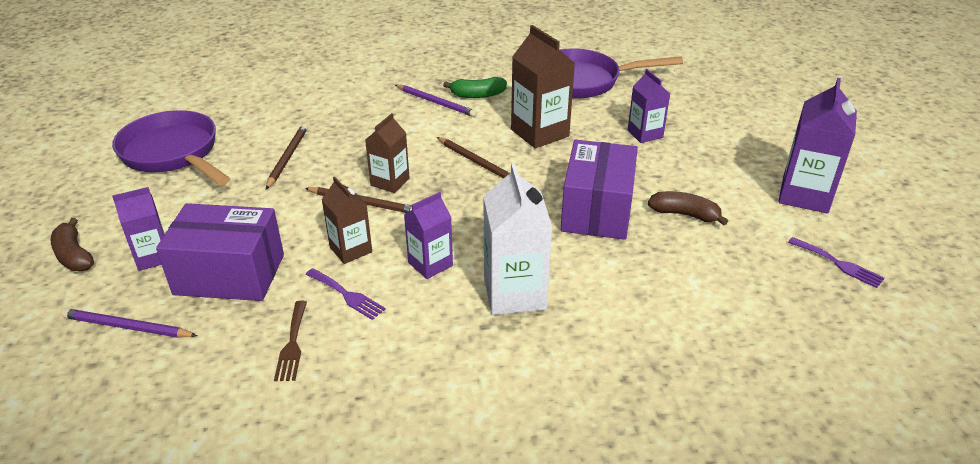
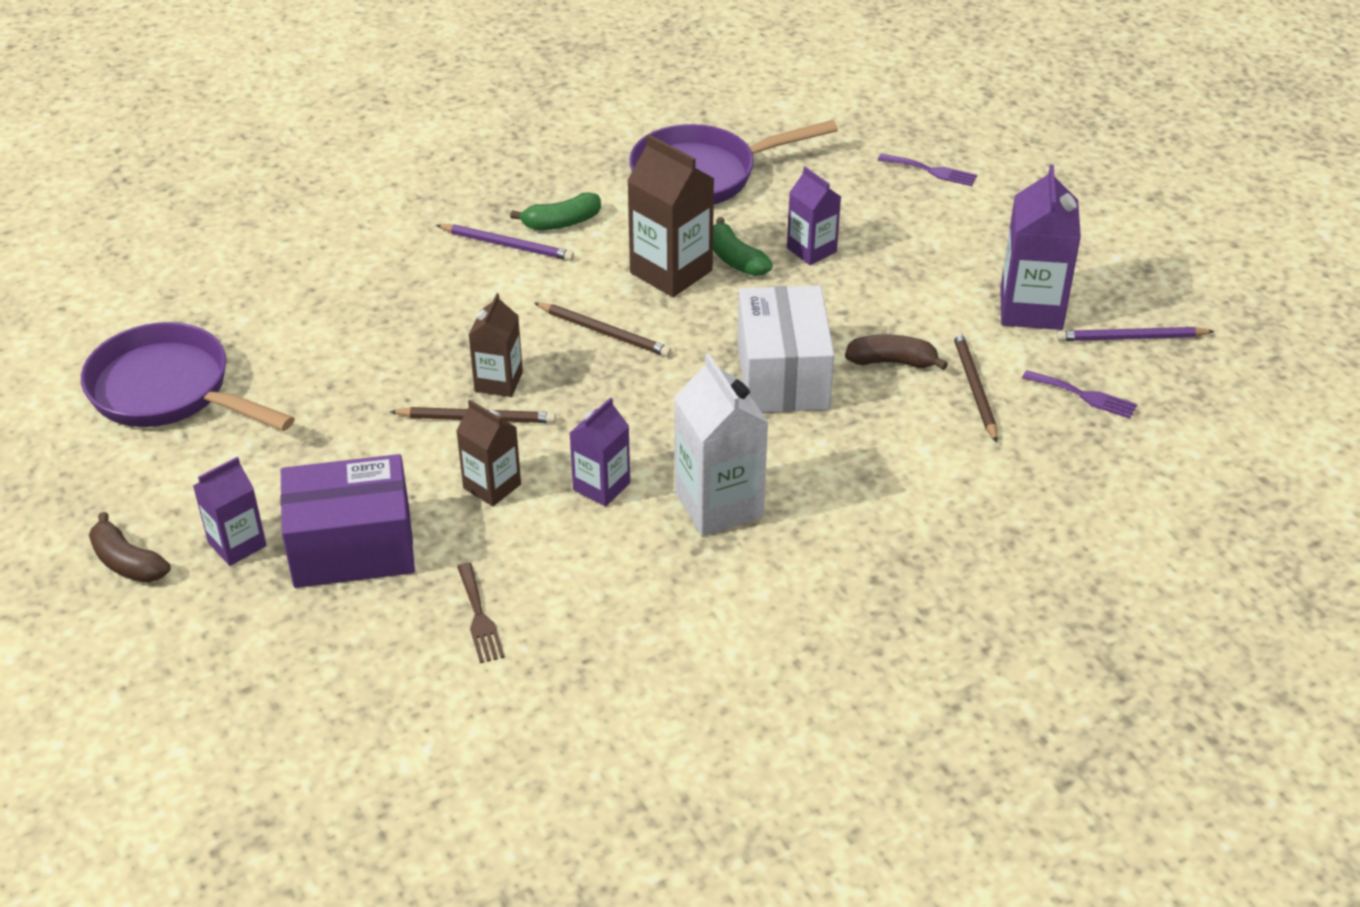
camera: 15 degrees left, 5 degrees up
purple pencil [61,308,198,338] -> purple pencil moved to [1056,327,1215,341]
brown pencil [266,124,308,189] -> brown pencil moved to [953,331,997,443]
purple fork [306,268,386,320] -> purple fork moved to [878,154,977,186]
purple box [561,140,638,240] -> white box [737,285,834,412]
none -> green banana [713,217,773,276]

